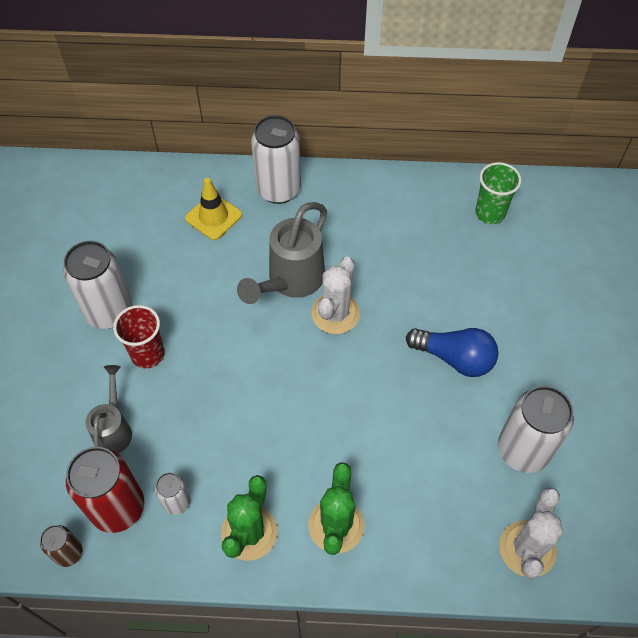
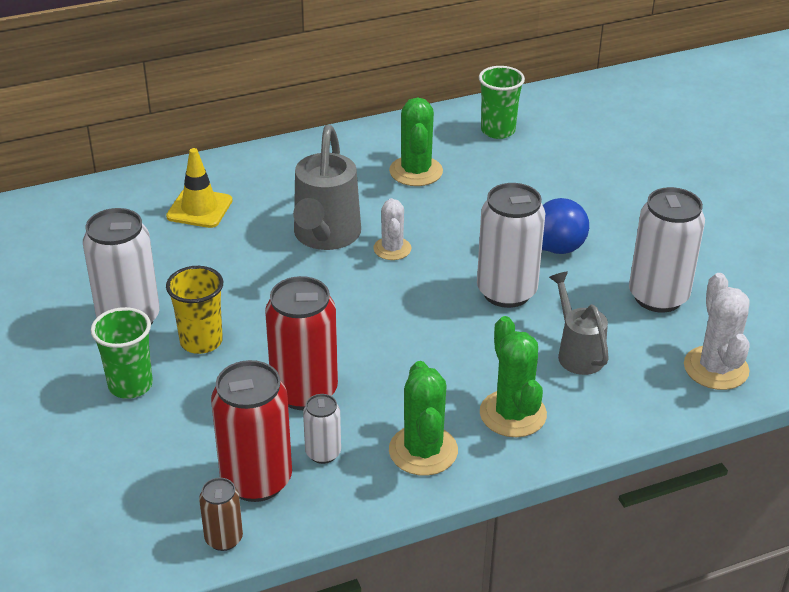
camera: 25 degrees left, 20 degrees down
grey watering can [86,365,132,453] -> grey watering can moved to [549,272,609,375]
red cup [113,305,164,369] -> yellow cup [166,266,223,354]
white can [251,115,301,204] -> white can moved to [477,183,545,308]
white cactus [311,257,360,334] -> white cactus [373,198,412,260], size x0.66
none -> green cup [91,307,153,399]
none -> red can [265,276,338,410]
none -> green cactus [389,97,443,186]

